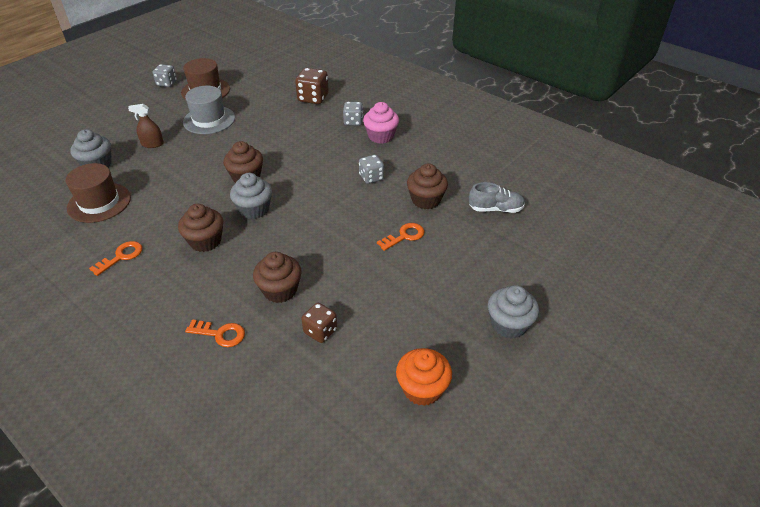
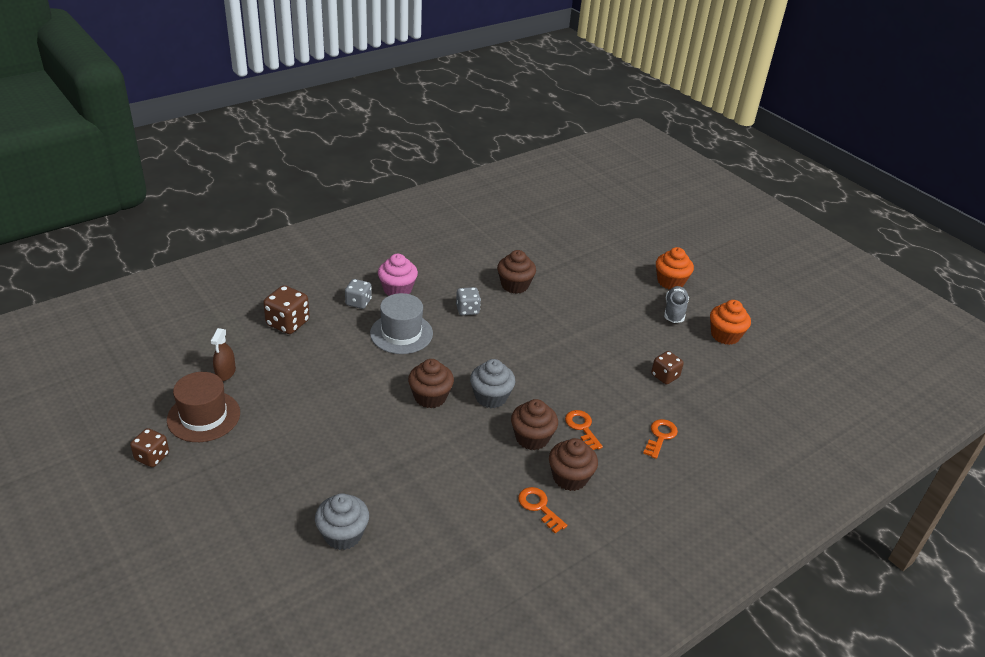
camera: 80 degrees left, 5 degrees down
brown hat [65,163,131,223] -> none
brown spray bottle [128,104,164,148] -> brown spray bottle moved to [211,328,236,381]
grey dice [153,64,177,87] -> brown dice [130,428,169,467]
grey hat [183,86,235,134] -> grey hat moved to [370,293,433,354]
brown cupcake [253,252,301,303] -> brown cupcake moved to [549,438,598,491]
orange key [377,223,425,251] -> orange key moved to [565,410,603,450]
grey shoe [469,182,525,213] -> grey shoe moved to [664,286,689,323]
grey cupcake [488,285,539,339] -> orange cupcake [656,247,694,289]

